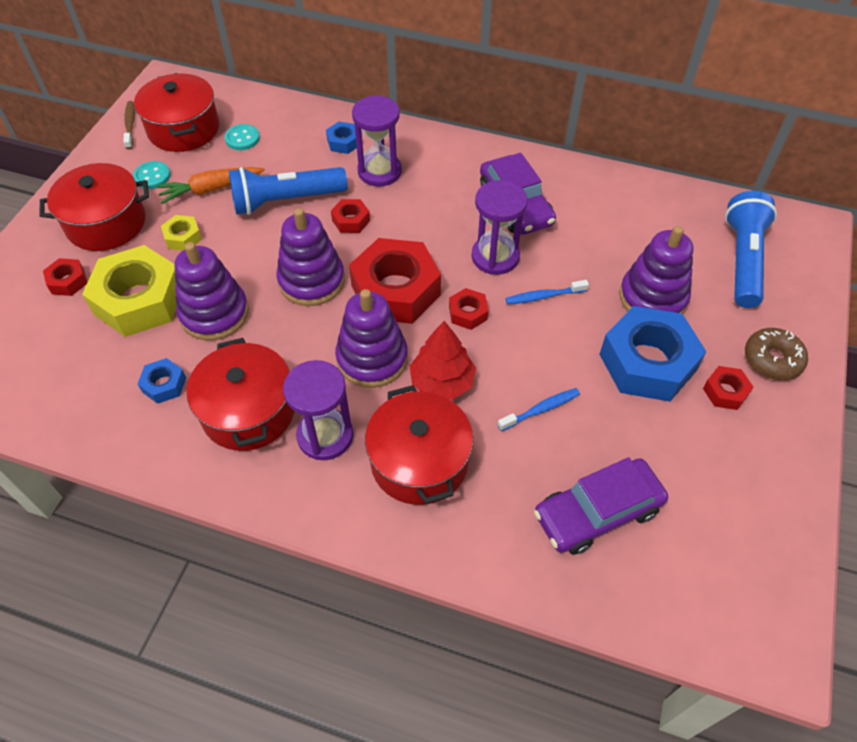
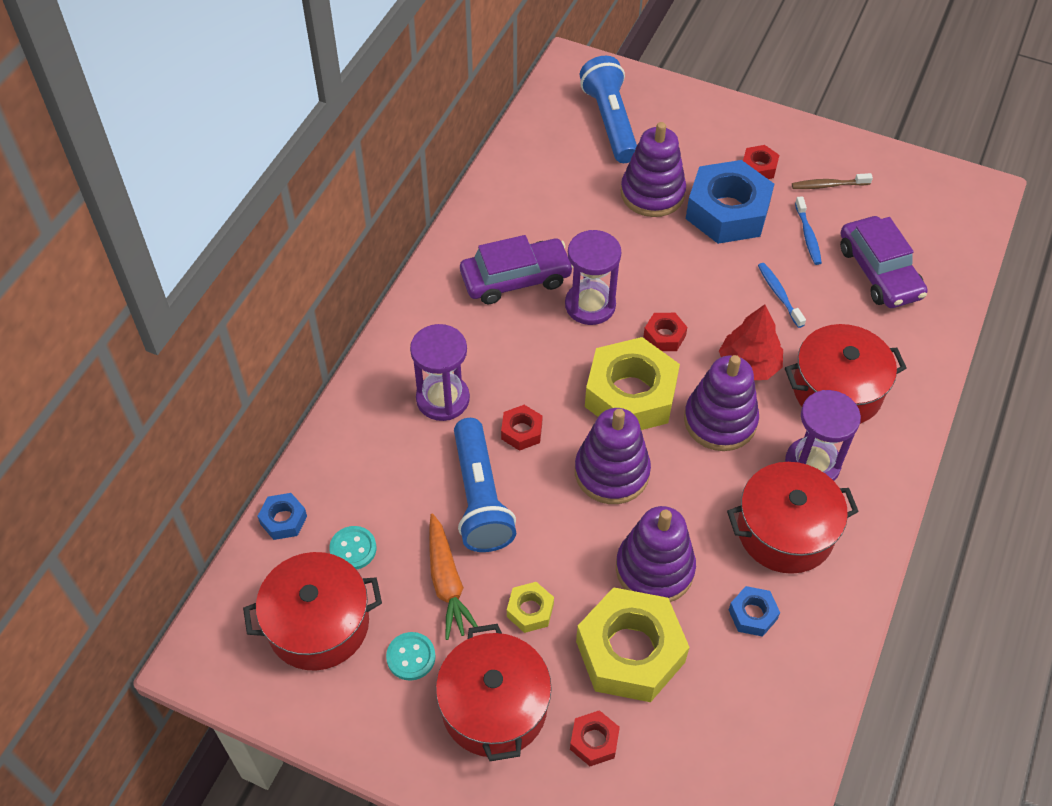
camera: 85 degrees left, 0 degrees up
brown toothbrush [123,101,135,149] -> brown toothbrush moved to [792,173,873,189]
blue nut [326,122,357,154] -> blue nut moved to [257,493,307,540]
red nut [349,238,441,324] -> yellow nut [585,337,680,430]
blue toothbrush [506,280,589,304] -> blue toothbrush moved to [795,196,822,265]
blue flashlight [725,191,777,308] -> blue flashlight turned 60 degrees clockwise [580,56,637,163]
brown donut [745,328,808,380] -> none

